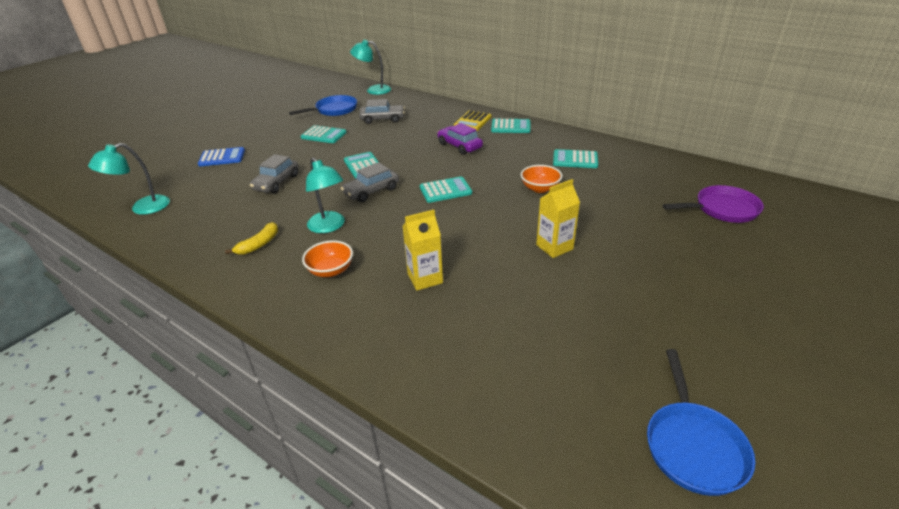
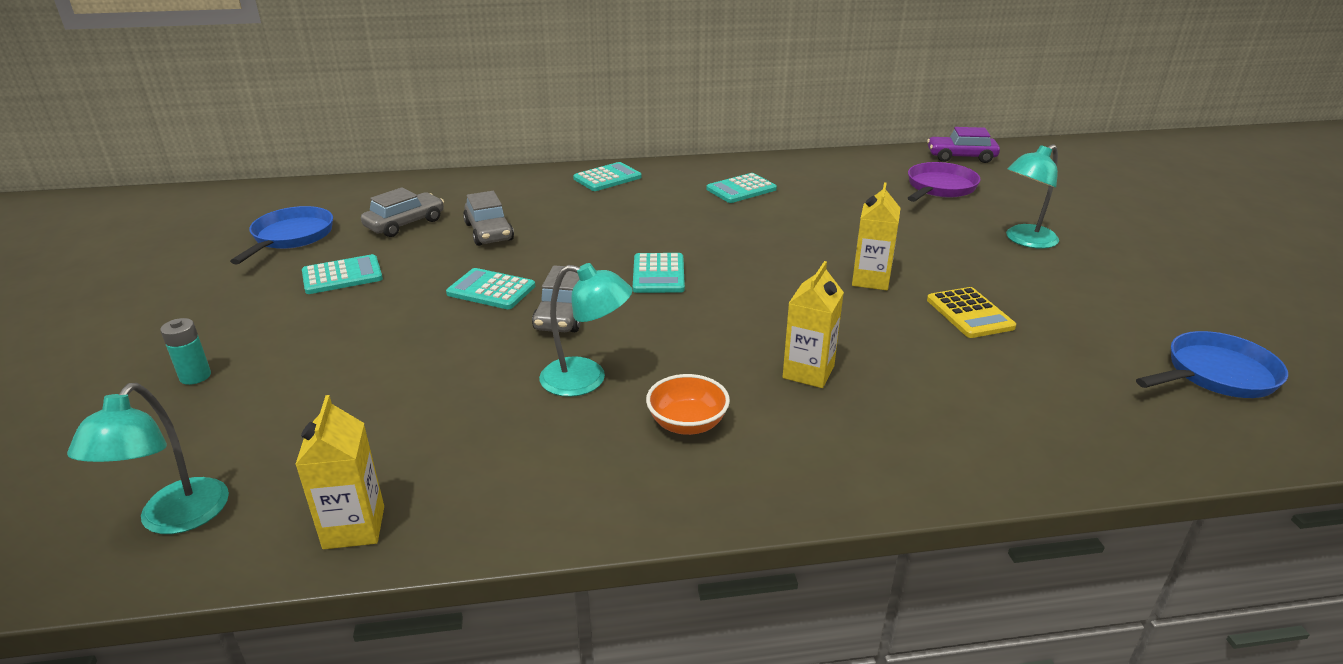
camera: 45 degrees left, 5 degrees down
blue calculator [198,147,245,166] -> turquoise battery [160,318,211,385]
yellow banana [225,222,278,255] -> none
grey car [250,154,298,193] -> grey car moved to [463,191,514,246]
turquoise lamp [350,40,391,95] -> turquoise lamp moved to [1006,144,1059,249]
turquoise calculator [420,176,472,203] -> turquoise calculator turned 150 degrees clockwise [633,253,685,293]
purple car [437,123,483,155] -> purple car moved to [927,127,1000,163]
yellow calculator [454,111,491,131] -> yellow calculator moved to [927,287,1016,338]
orange bowl [520,165,562,193] -> none
blue pan [647,349,755,496] -> blue pan turned 75 degrees counterclockwise [1136,331,1288,398]
none -> yellow carton [295,395,384,549]

